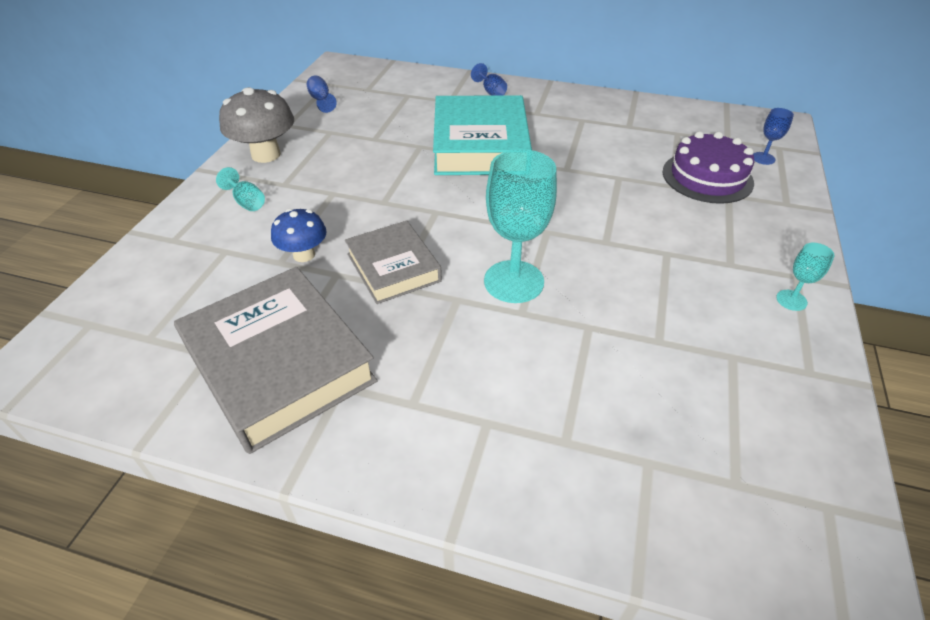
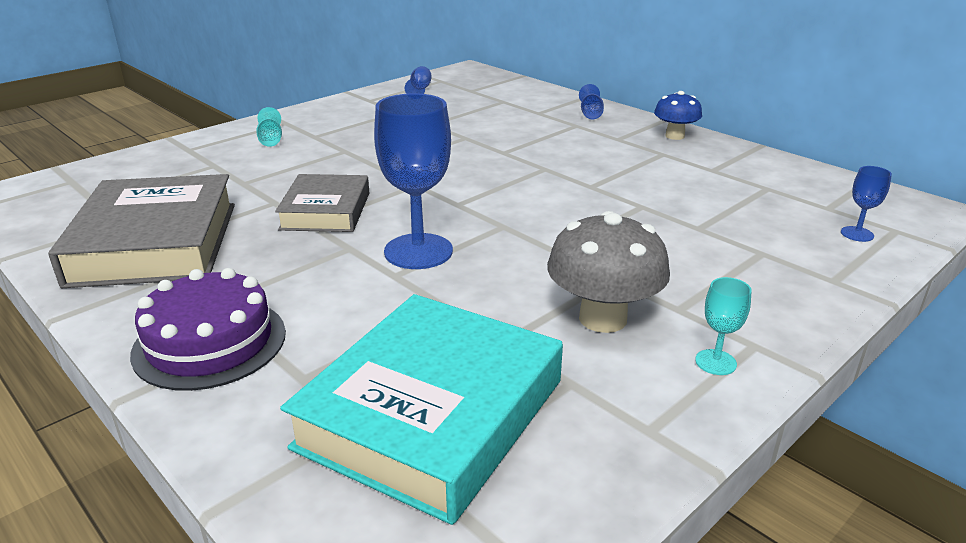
camera: 30 degrees right, 15 degrees down
grey mushroom [219,87,294,163] -> grey mushroom moved to [547,211,670,333]
blue mushroom [271,209,327,262] -> blue mushroom moved to [654,91,702,140]
turquoise book [433,95,532,175] -> turquoise book moved to [280,294,563,525]
turquoise goblet [484,149,557,303] -> blue goblet [374,93,453,269]
purple cake [663,131,754,204] -> purple cake moved to [130,268,286,391]

